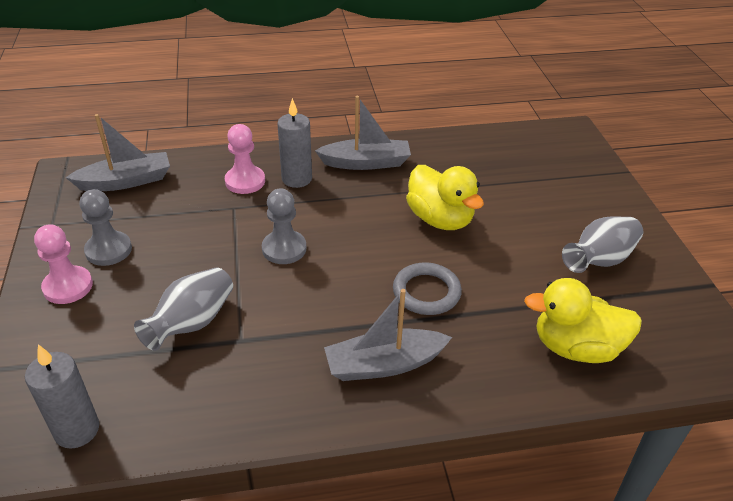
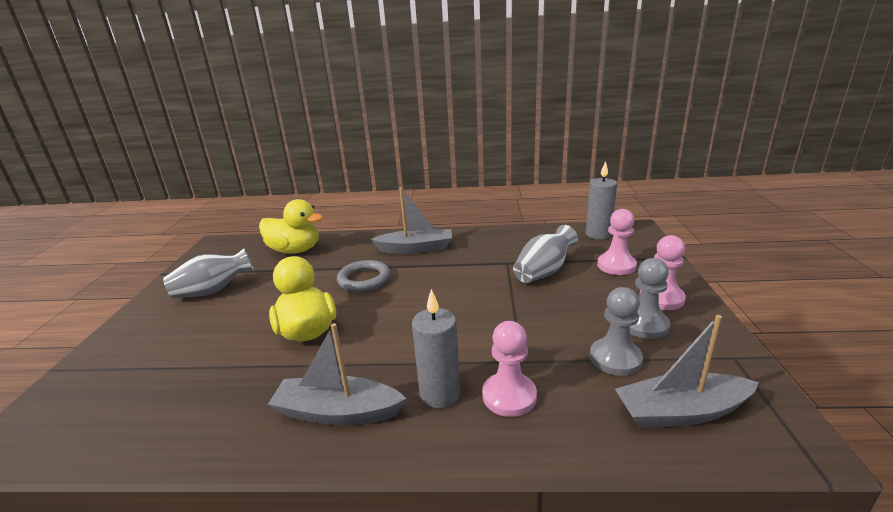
camera: 165 degrees left, 15 degrees down
grey pawn [262,189,306,264] -> grey pawn moved to [590,287,643,376]
none -> pink pawn [597,209,637,275]

